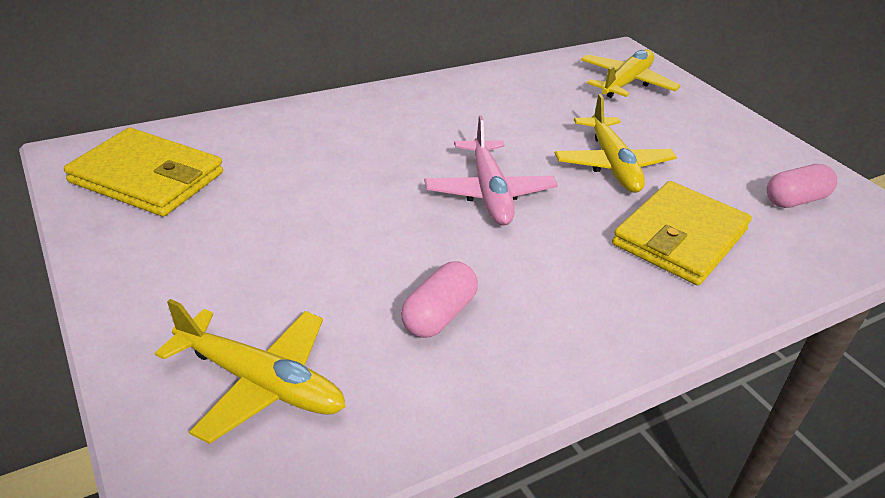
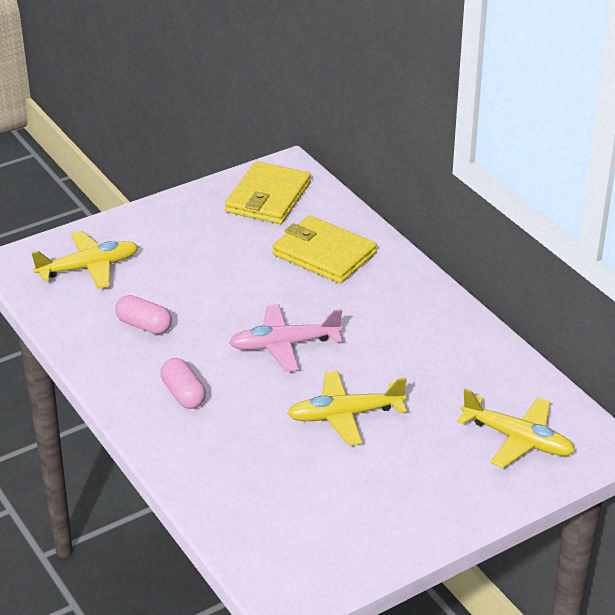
camera: 90 degrees right, 0 degrees up
yellow plane [155,299,345,444] -> yellow plane turned 135 degrees counterclockwise [31,231,139,289]
yellow wallet [612,181,752,286] -> yellow wallet moved to [273,215,377,284]
pink capsule [767,164,837,208] -> pink capsule moved to [160,358,206,409]

